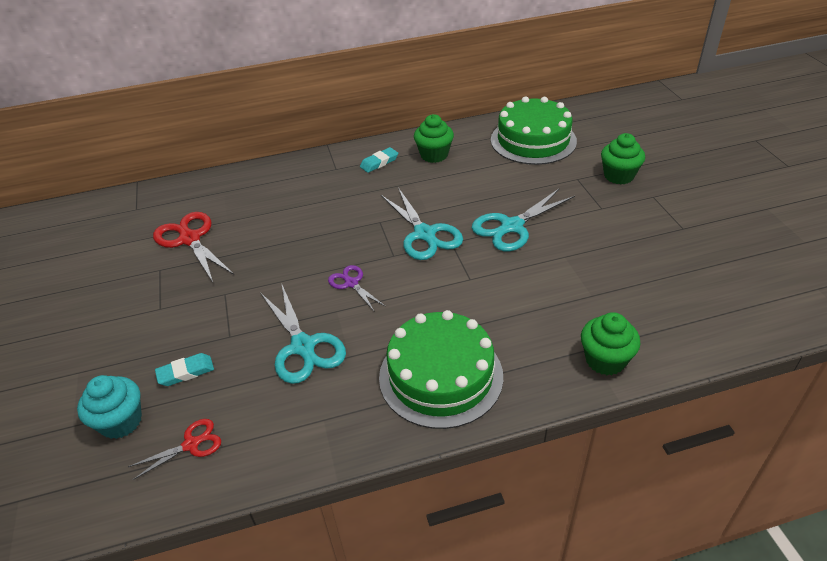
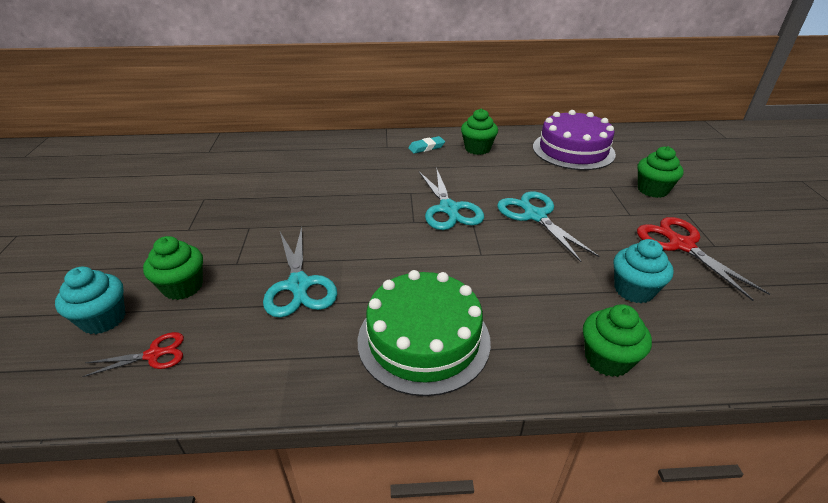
camera: 10 degrees right, 5 degrees down
red scissors [153,212,234,282] -> red scissors moved to [637,217,770,301]
turquoise eraser [155,353,214,386] -> green cupcake [143,236,203,300]
purple scissors [328,265,386,312] -> none
turquoise scissors [472,188,575,251] -> turquoise scissors turned 90 degrees clockwise [497,191,599,262]
green cake [491,96,577,165] -> purple cake [533,110,616,170]
none -> turquoise cupcake [613,239,674,303]

